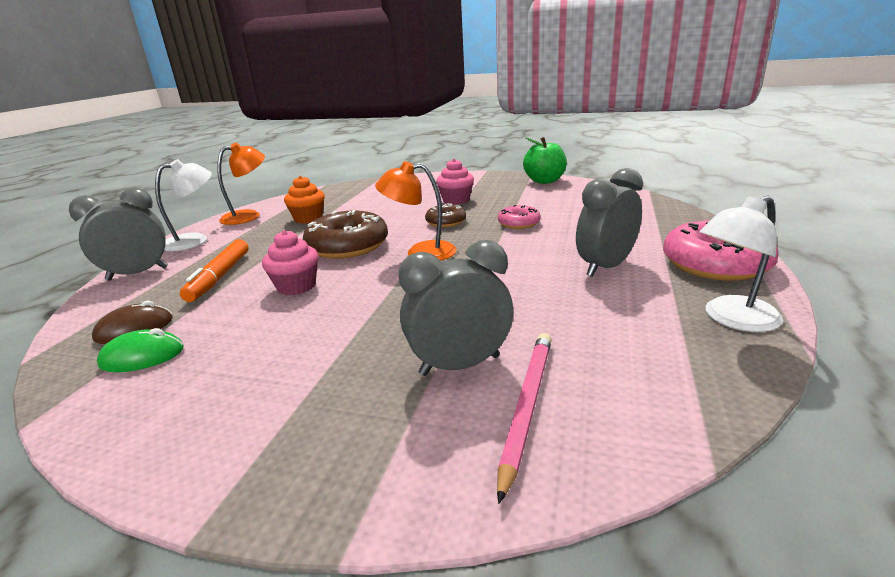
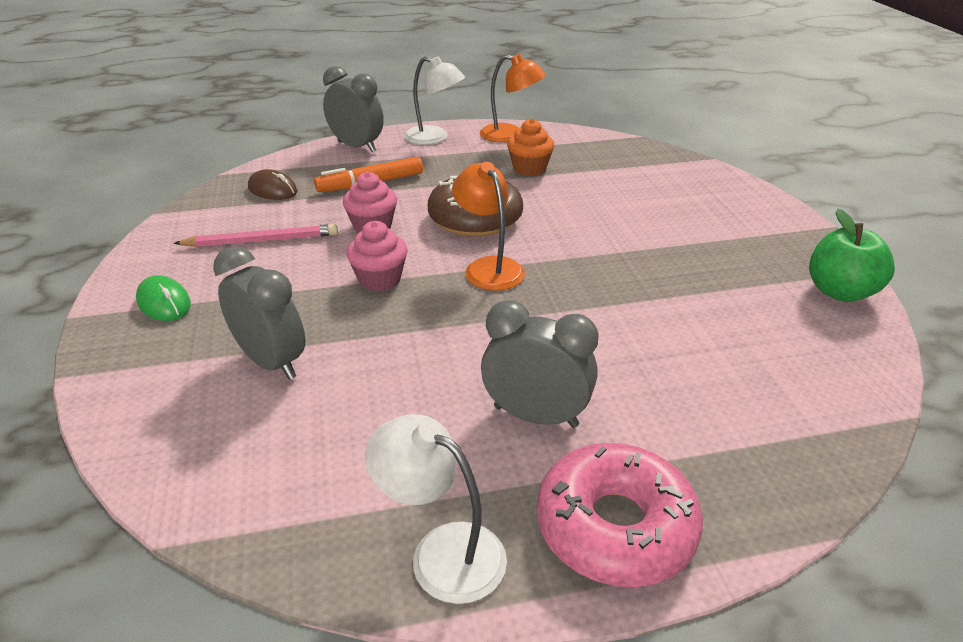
camera: 60 degrees right, 10 degrees up
green mouse [97,328,184,372] -> green mouse moved to [136,275,191,321]
brown donut [425,203,466,227] -> none
pink cupcake [436,159,474,205] -> pink cupcake moved to [346,221,408,291]
pink pencil [497,333,552,504] -> pink pencil moved to [173,224,338,247]
pink donut [498,205,541,229] -> none

